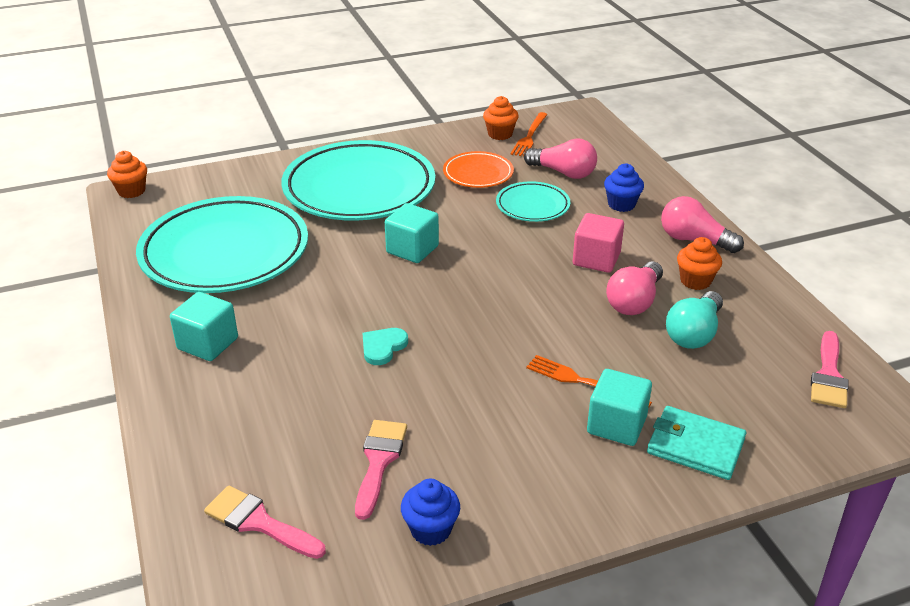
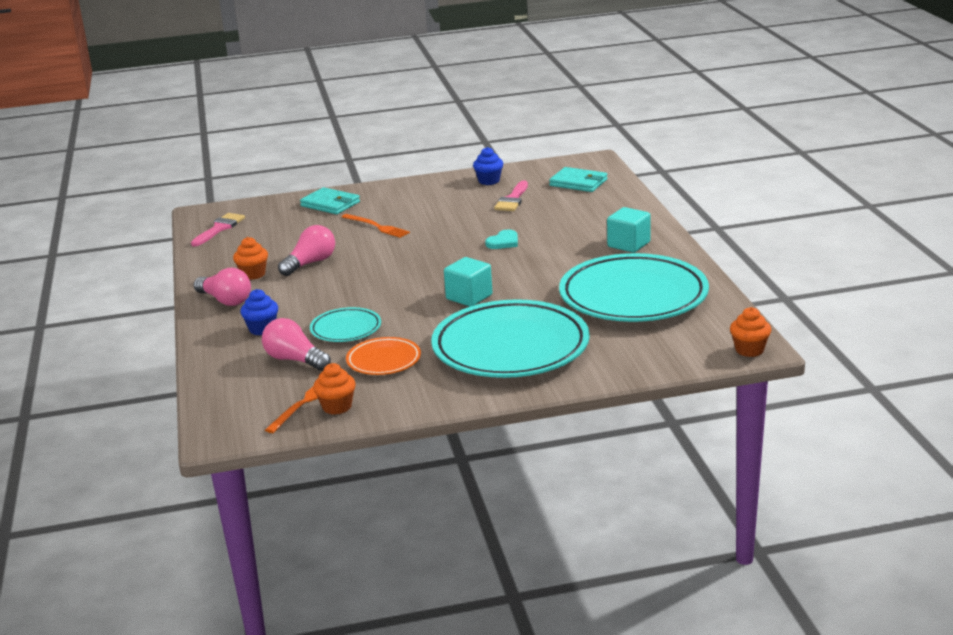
camera: 170 degrees left, 10 degrees down
pink brush [204,486,326,559] -> turquoise wallet [549,167,607,192]
pink cube [573,213,624,273] -> none
turquoise cube [587,369,652,446] -> none
turquoise light bulb [666,291,723,349] -> none

